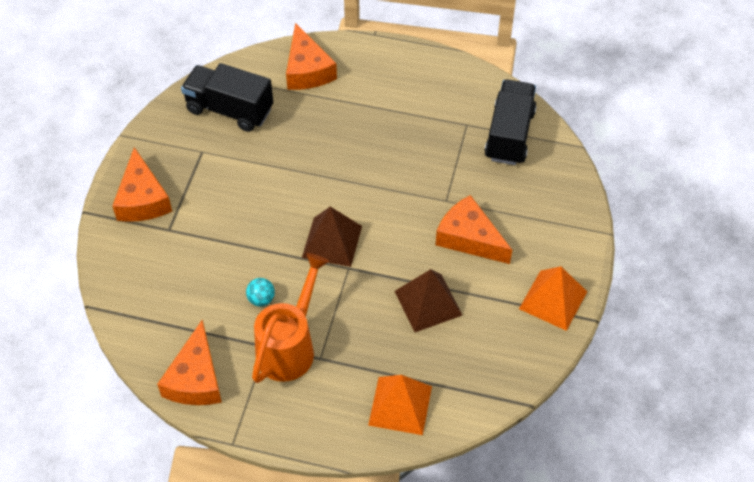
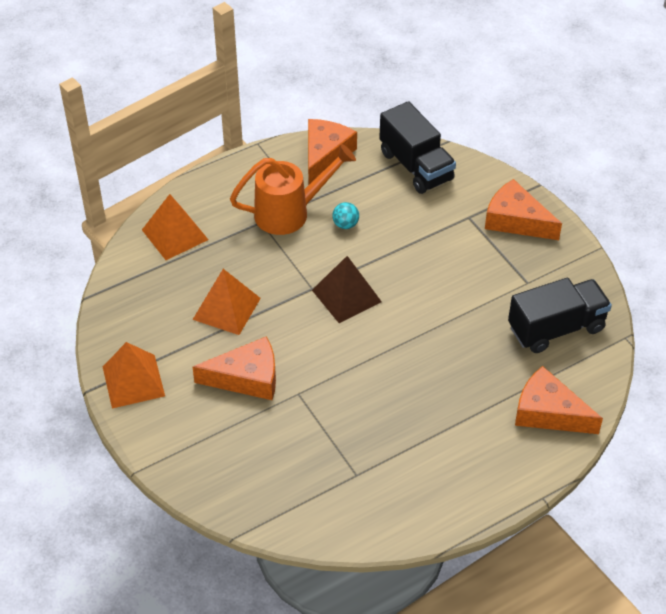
camera: 135 degrees right, 5 degrees down
orange cheese [157,320,222,405] -> orange cheese turned 60 degrees clockwise [308,119,357,184]
orange watering can [252,253,329,383] -> orange watering can turned 90 degrees counterclockwise [230,144,356,235]
brown pyramid [395,269,462,332] -> orange pyramid [192,269,261,335]
black truck [484,79,537,165] -> black truck moved to [379,101,456,194]

